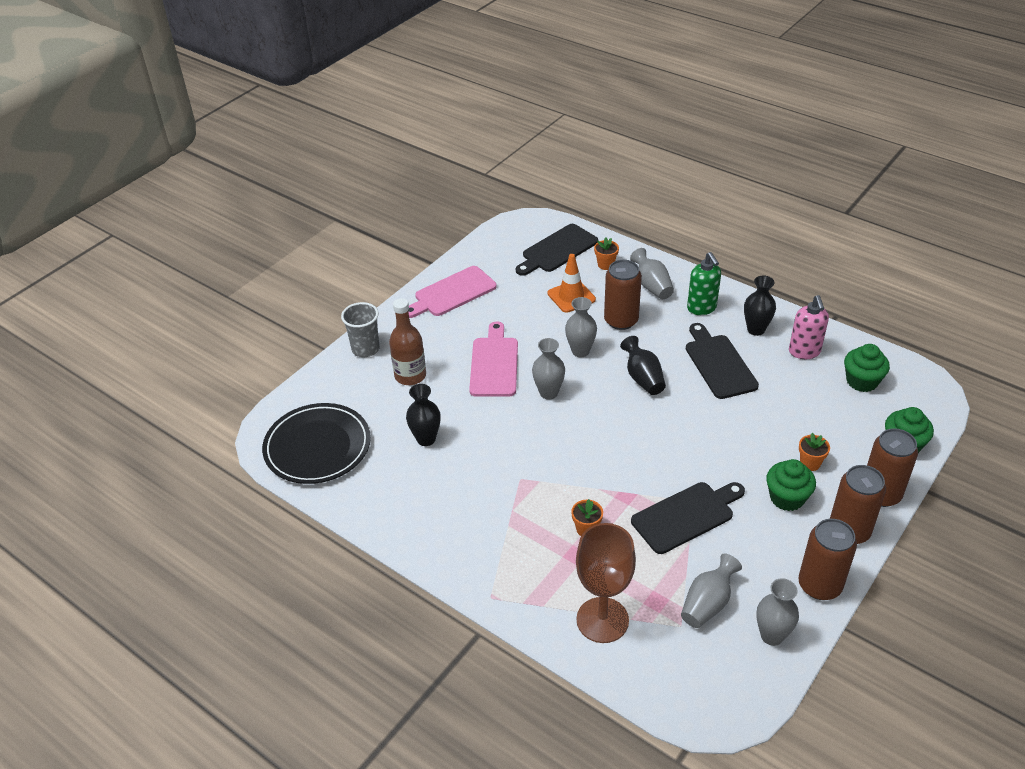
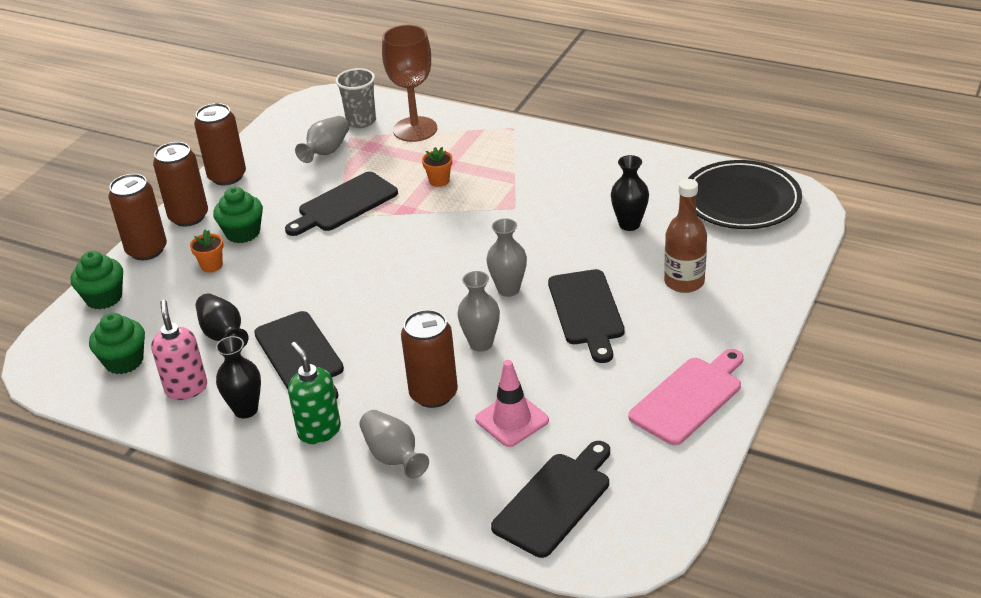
camera: 170 degrees right, 5 degrees down
grey cup [341,302,380,357] -> grey cup moved to [336,68,376,128]
pink cutting board [469,321,518,397] -> black cutting board [548,269,625,363]
orange traffic cone [547,254,596,313] -> pink traffic cone [475,360,549,447]
orange flower pot [594,237,619,270] -> none
black vase [620,336,666,395] -> black vase moved to [196,293,248,348]
grey vase [756,578,799,646] -> none

